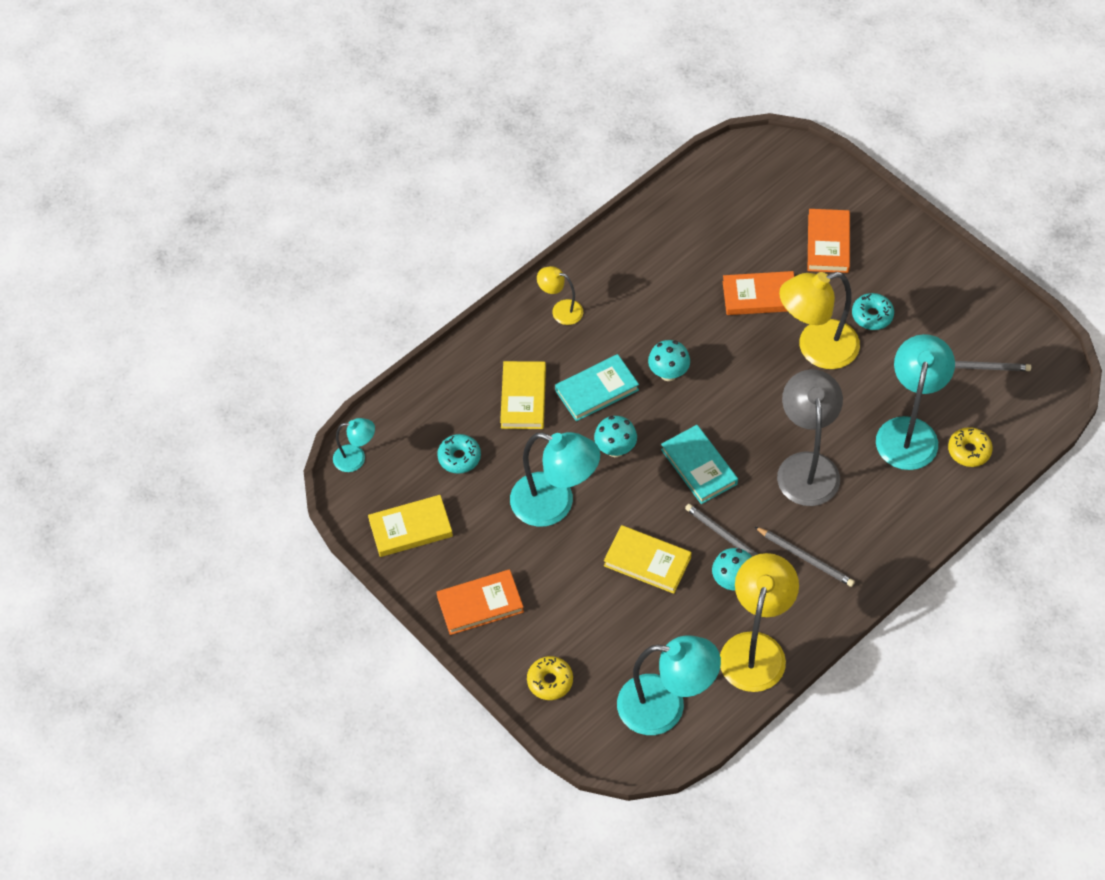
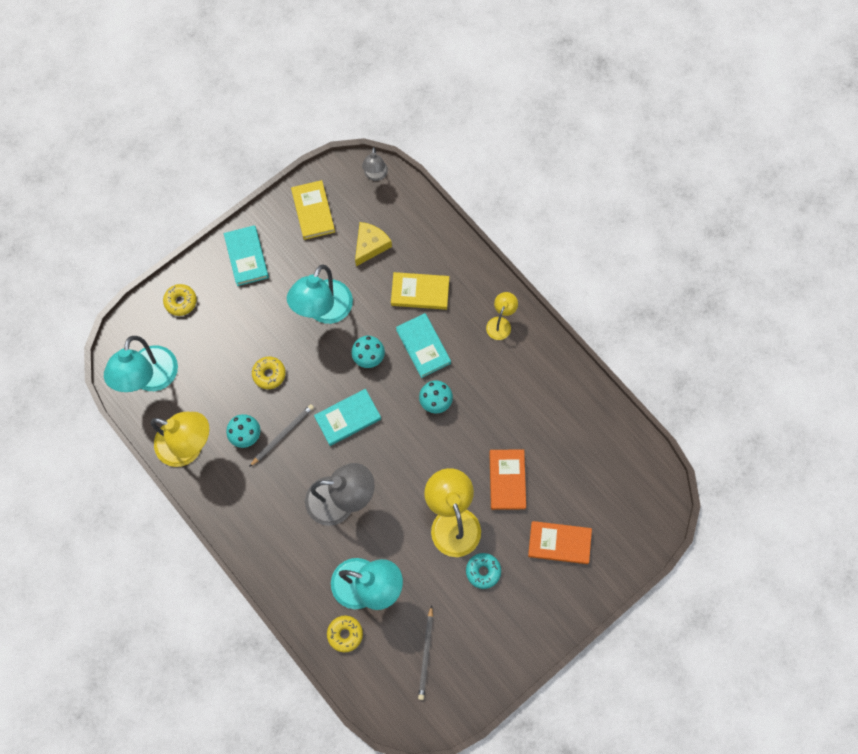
camera: 90 degrees right, 15 degrees up
turquoise lamp [333,418,375,472] -> grey lamp [362,147,388,181]
turquoise donut [437,434,481,474] -> yellow cheese [355,222,392,266]
orange book [437,569,524,635] -> turquoise book [224,225,269,286]
yellow book [604,525,692,594] -> yellow donut [252,356,286,389]
grey pencil [755,527,855,587] -> none

